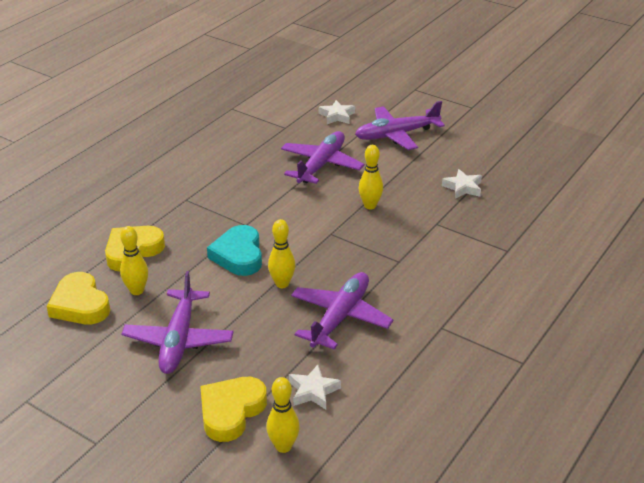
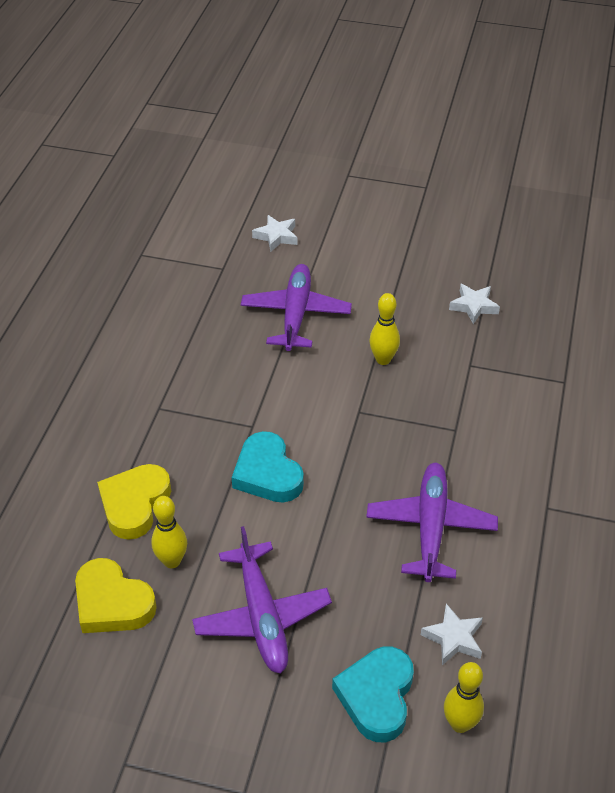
camera: 20 degrees left, 10 degrees up
yellow heart [200,377,267,442] -> turquoise heart [332,647,414,742]
yellow bowling pin [268,219,295,288] -> none
purple plane [355,101,445,150] -> none

